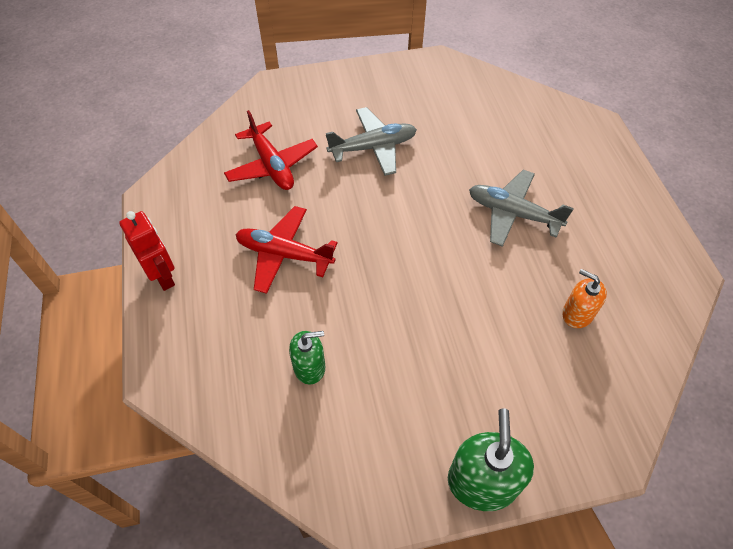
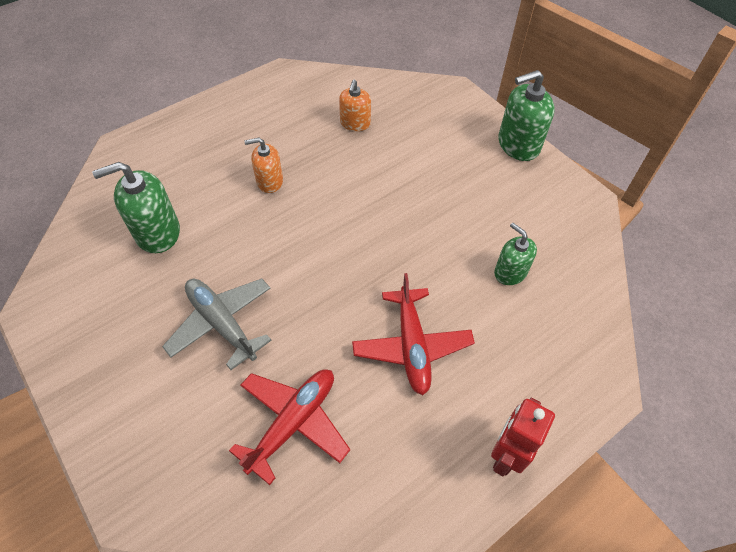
camera: 115 degrees left, 0 degrees up
grey plane [469,170,574,247] -> orange soap dispenser [244,138,283,193]
none -> green soap dispenser [92,162,180,253]

